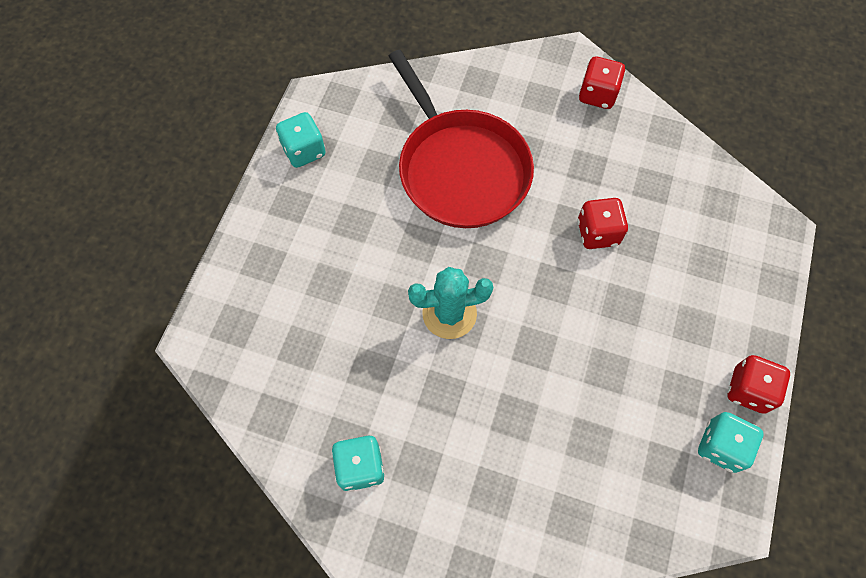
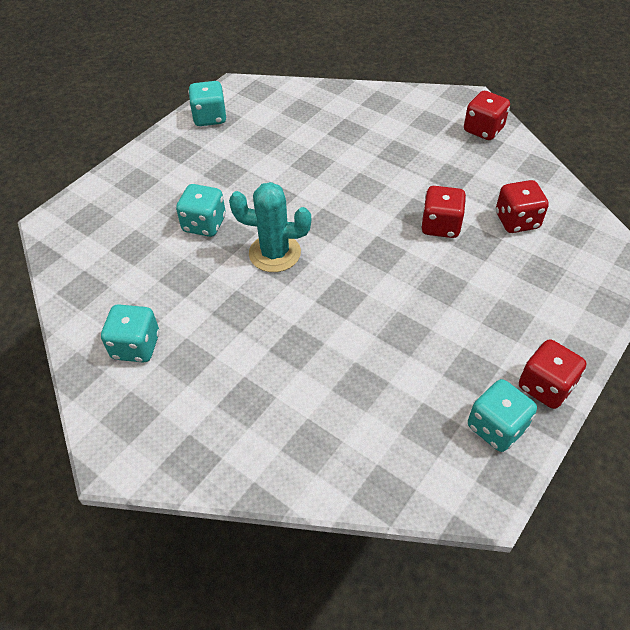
camera: 20 degrees right, 15 degrees down
red pan [389,50,534,228] -> none
none -> turquoise dice [176,184,226,237]
none -> red dice [496,180,549,233]

